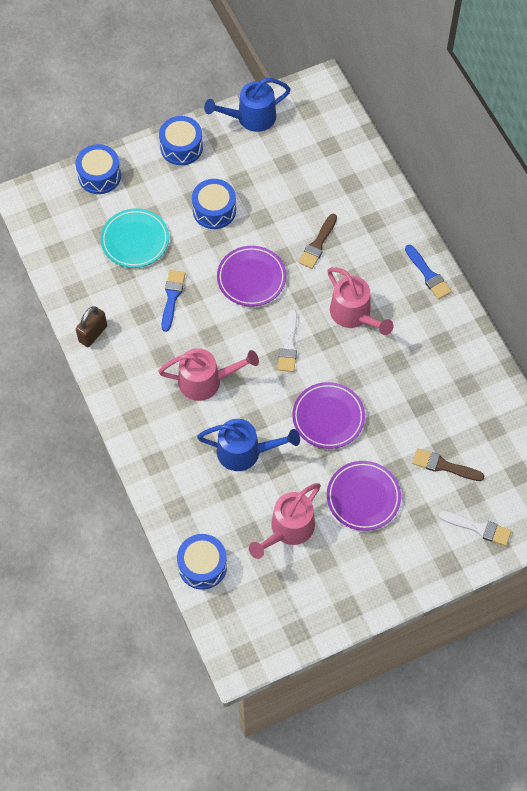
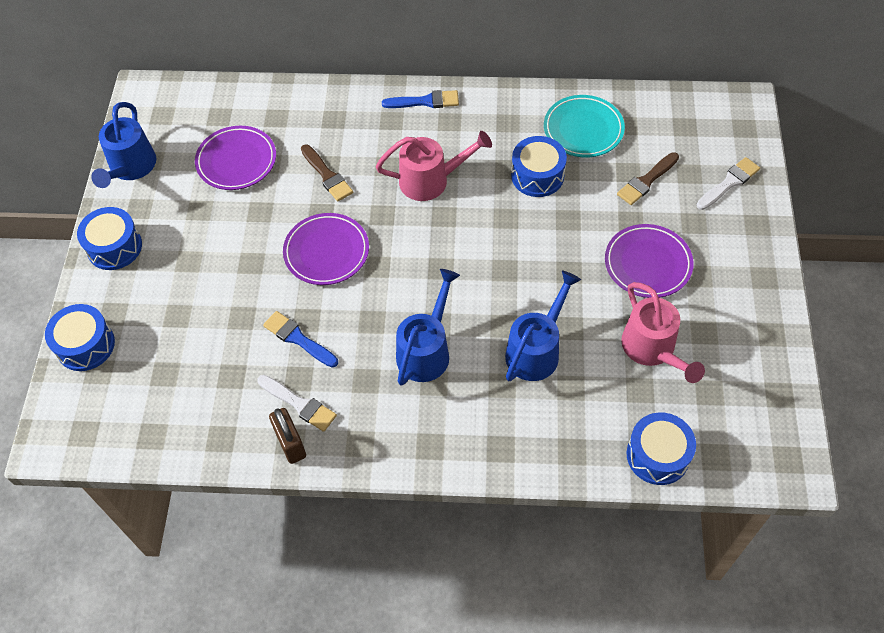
camera: 60 degrees left, 5 degrees down
turquoise plate [100,209,169,268] -> turquoise plate moved to [544,95,625,157]
pink watering can [158,348,259,401] -> blue watering can [396,269,460,386]
blue drum [192,179,236,229] -> blue drum moved to [511,136,567,197]
white brush [278,309,297,372] -> white brush moved to [257,375,337,432]
purple plate [292,382,365,449] -> purple plate moved to [195,126,276,190]

